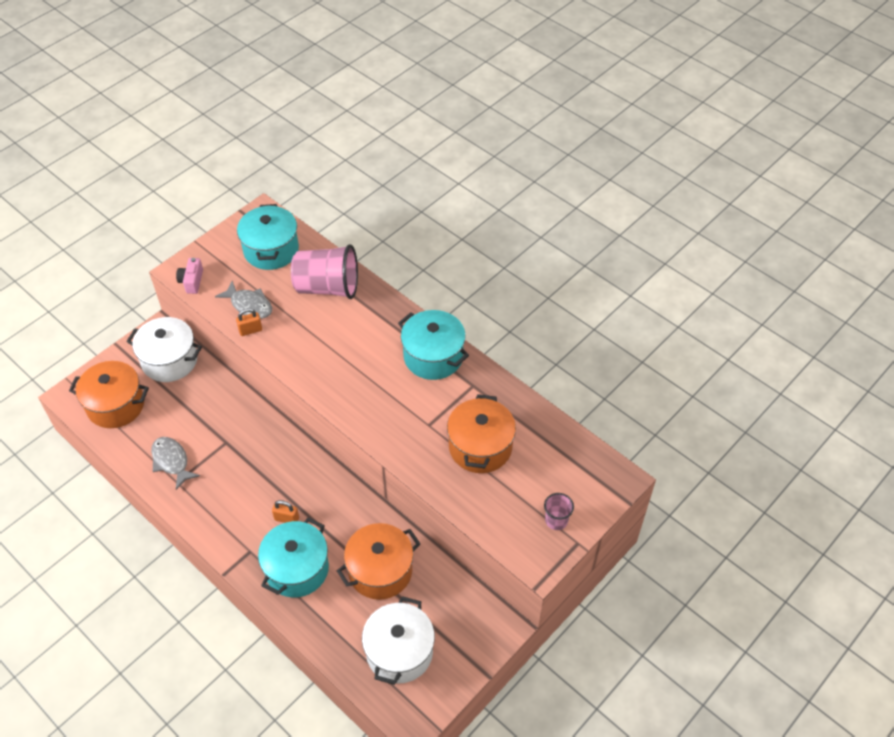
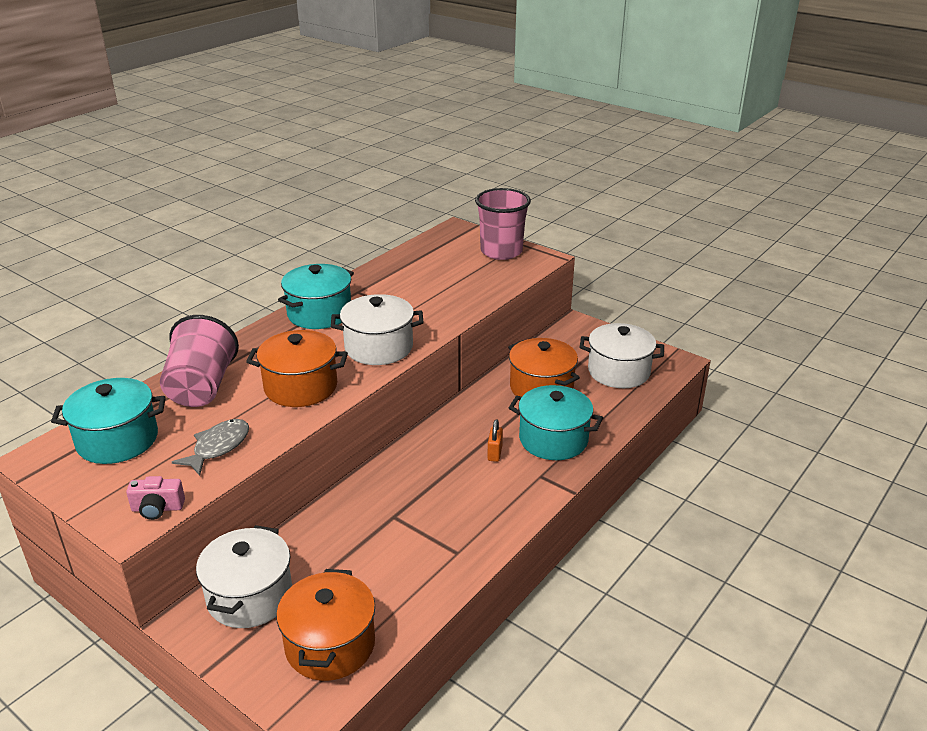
camera: 95 degrees left, 20 degrees down
grey fish [151,437,200,490] -> none
orange padlock [236,308,262,336] -> none
orange pot [447,394,516,473] -> orange pot moved to [246,330,348,407]
pink cup [544,493,574,530] -> pink cup [475,188,531,260], size x2.13
none -> white pot [331,294,424,365]

